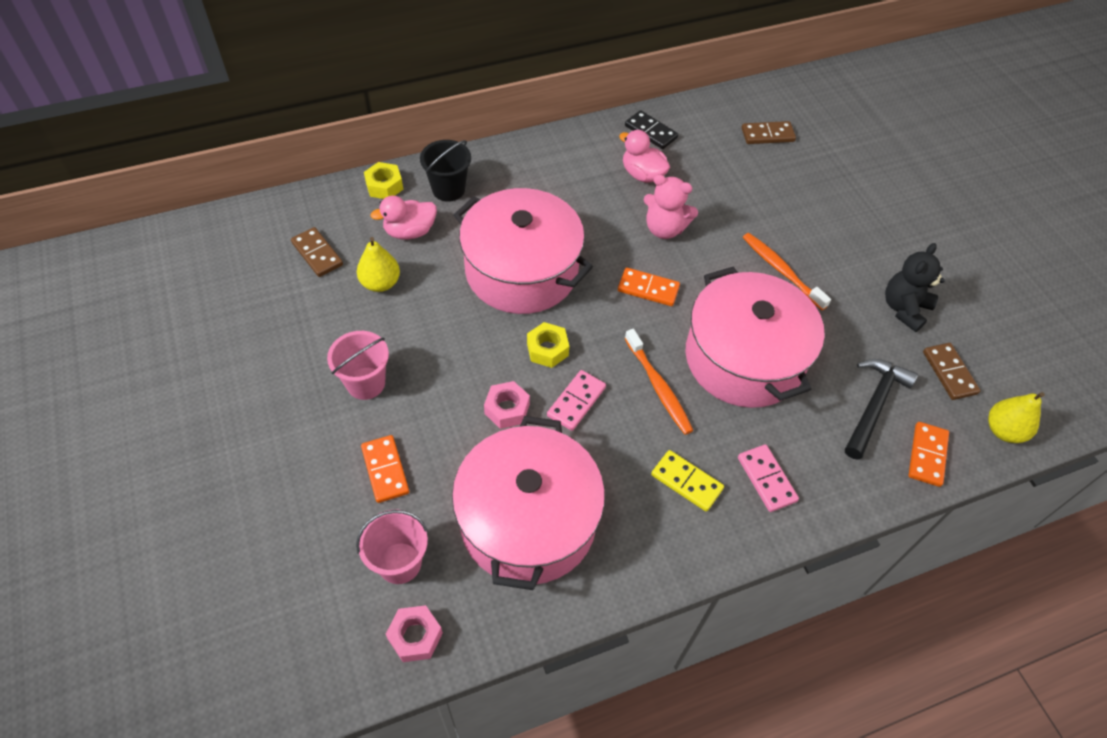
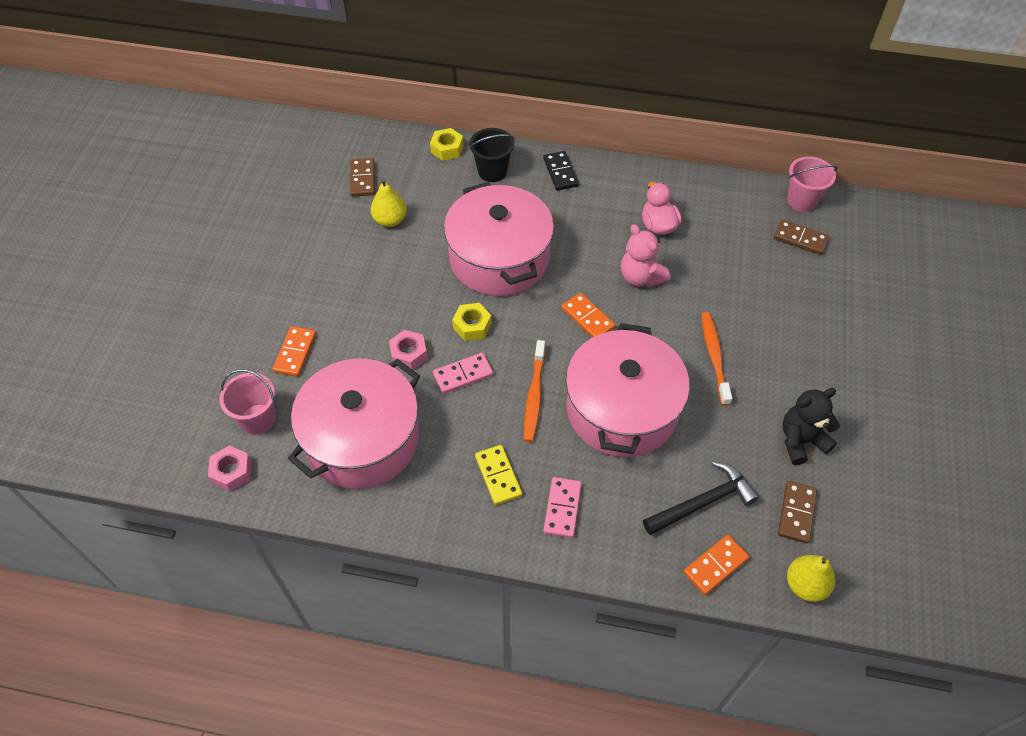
camera: 35 degrees right, 0 degrees up
pink bucket [327,331,389,400] -> pink bucket moved to [787,156,838,212]
pink duck [370,196,437,240] -> none
black domino [625,110,678,149] -> black domino moved to [543,151,579,191]

